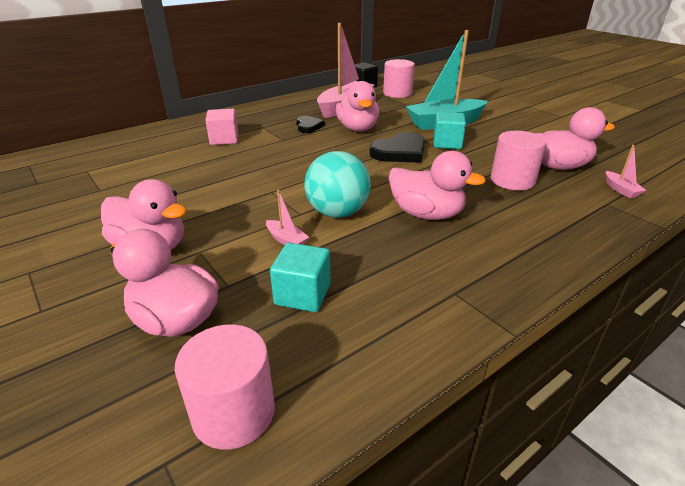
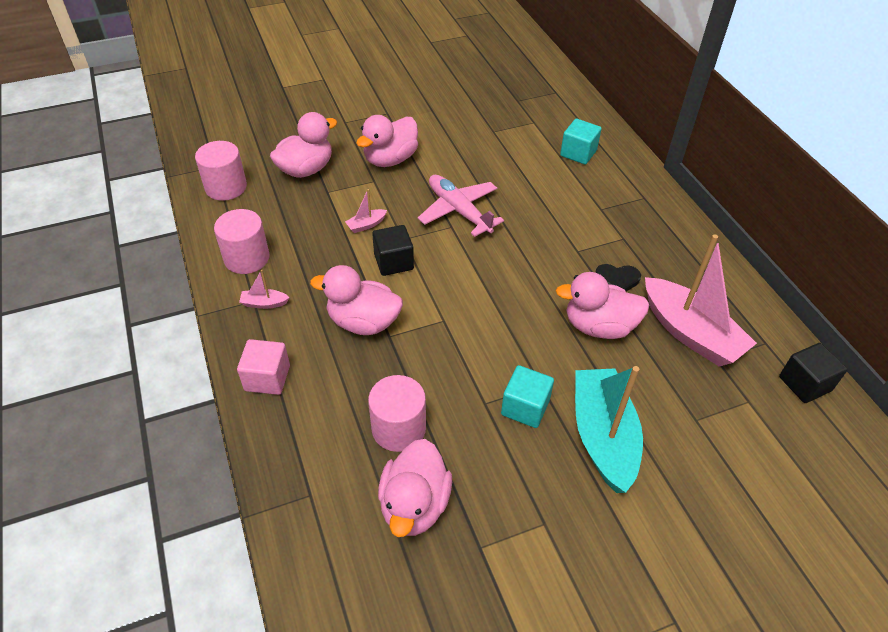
camera: 105 degrees right, 15 degrees up
pink cube [205,109,238,145] -> pink cube moved to [237,339,290,395]
turquoise cube [270,243,330,312] -> turquoise cube moved to [560,119,602,165]
turquoise ball [304,151,371,218] -> black cube [372,225,414,276]
black heart [369,132,425,163] -> none
pink cylinder [383,59,415,98] -> pink cylinder moved to [214,209,270,274]
pink duck [389,151,486,220] -> pink duck turned 60 degrees clockwise [310,265,403,335]
pink boat [606,145,646,198] -> pink boat moved to [239,270,290,309]
none -> pink plane [418,175,504,237]

